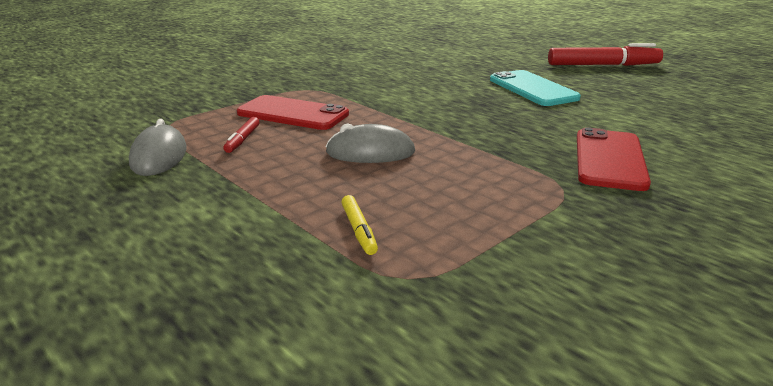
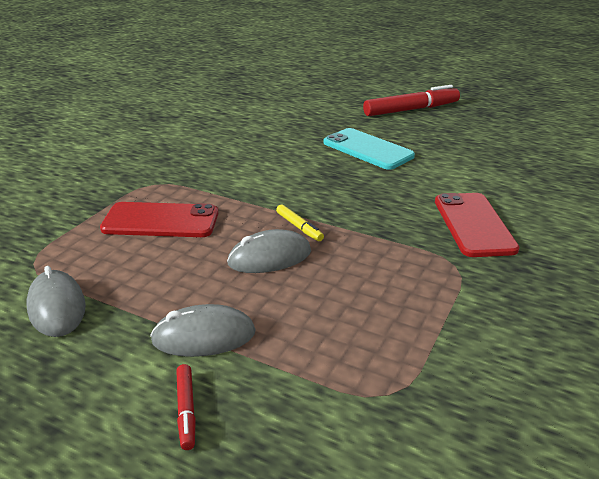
camera: 20 degrees left, 5 degrees up
red marker [223,117,260,153] -> red marker moved to [176,364,196,450]
yellow marker [341,195,378,255] -> yellow marker moved to [276,204,324,241]
none -> grey mouse [150,304,256,357]

